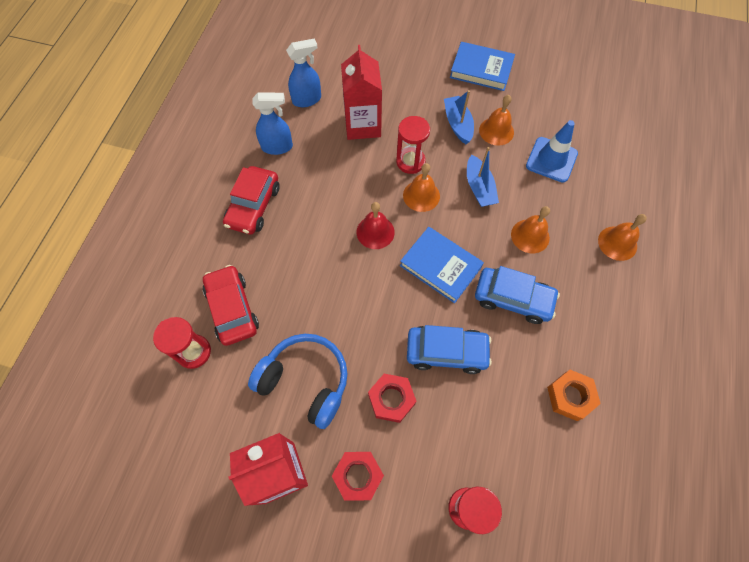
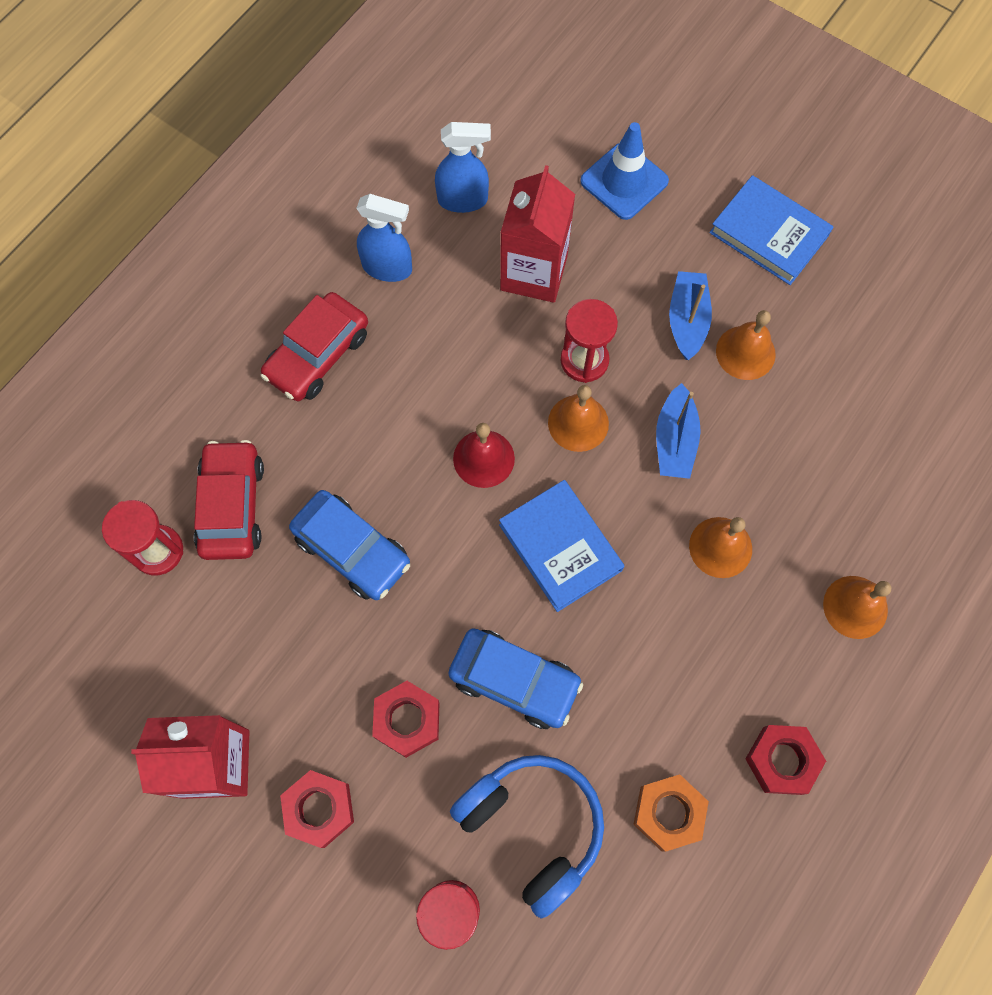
camera: 20 degrees right, 5 degrees up
blue headphones [248,334,347,429] -> blue headphones moved to [450,755,604,919]
blue car [475,266,560,324] -> blue car moved to [289,490,410,600]
blue traffic cone [526,120,578,183] -> blue traffic cone moved to [580,122,669,220]
none -> red nut [745,725,826,795]

